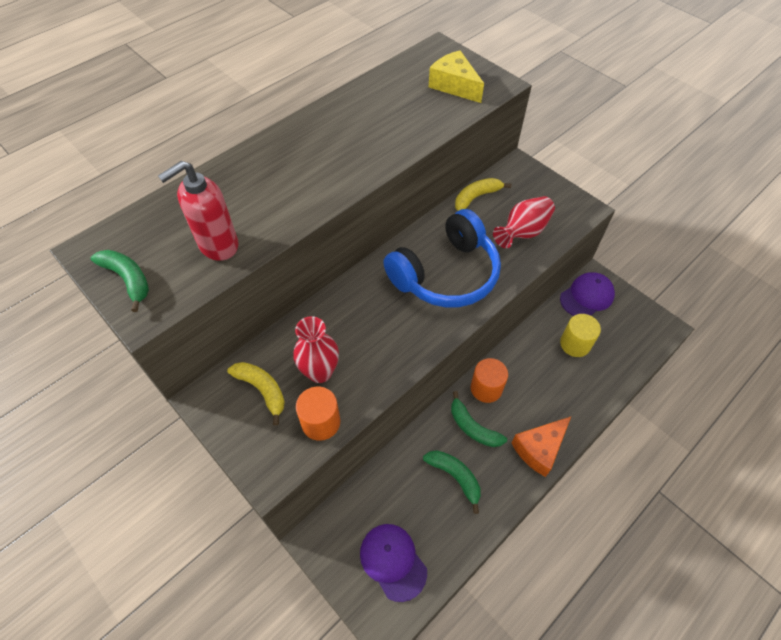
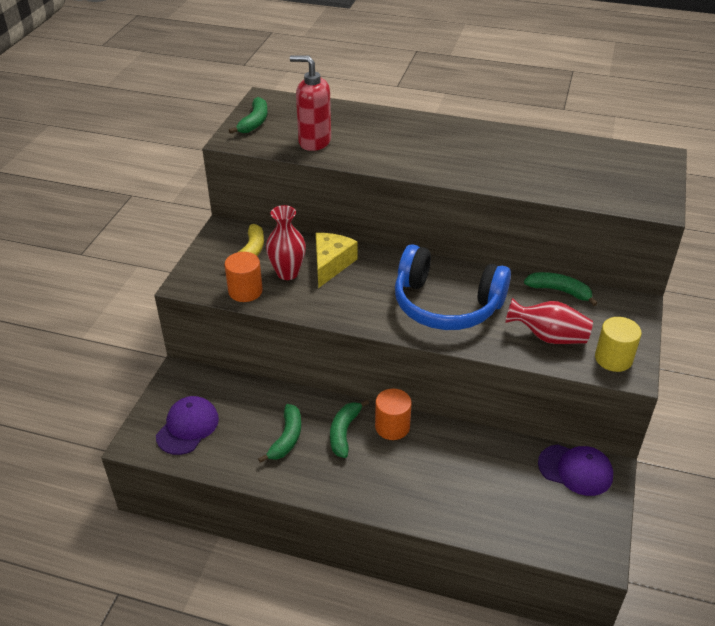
camera: 60 degrees right, 15 degrees down
yellow cheese [429,50,484,103] -> yellow cheese moved to [316,233,358,288]
yellow banana [455,178,511,211] -> green banana [524,272,598,306]
orange cheese [512,417,571,477] -> none
yellow cylinder [560,314,601,357] -> yellow cylinder moved to [595,317,642,372]

